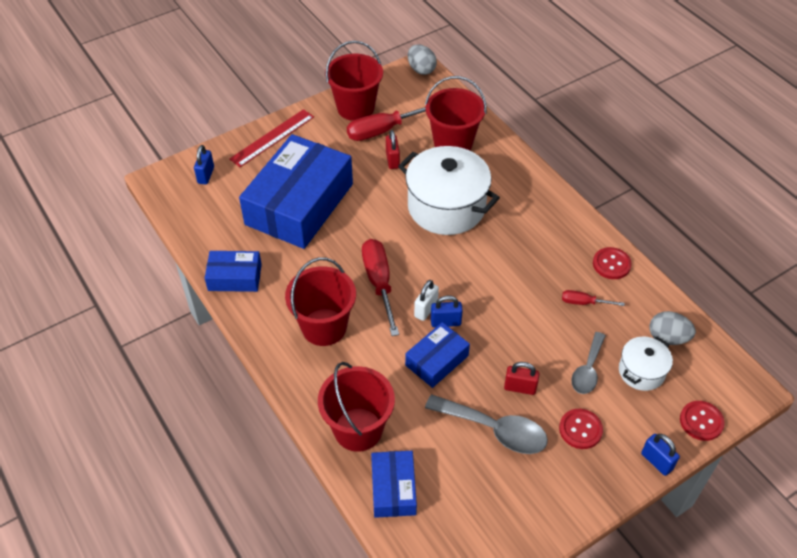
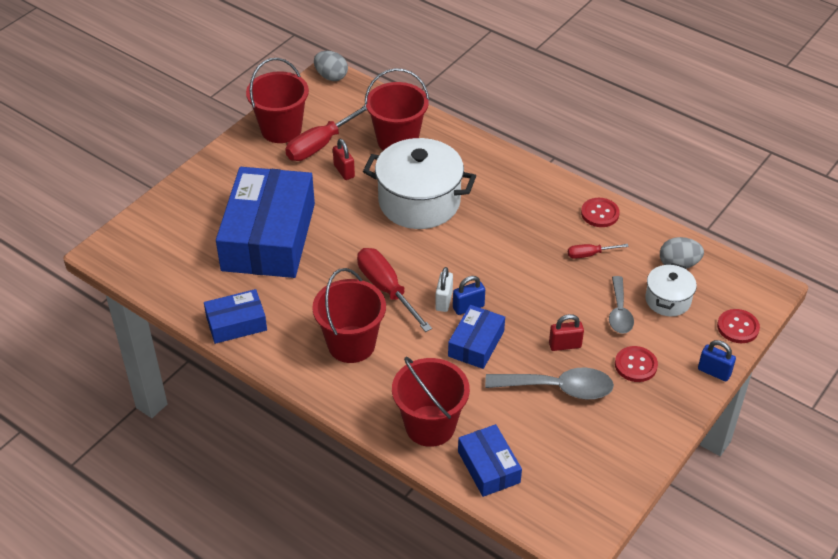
camera: 20 degrees left, 5 degrees down
blue padlock [194,145,214,185] -> none
red ruler [229,109,314,167] -> none

